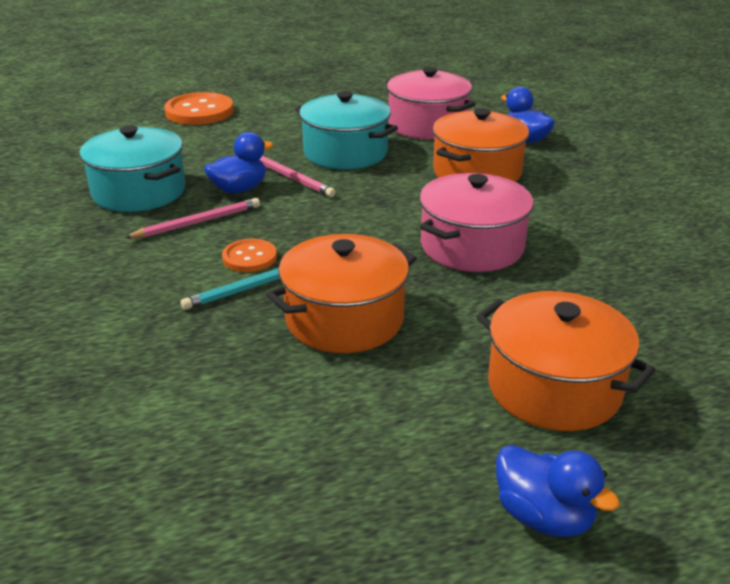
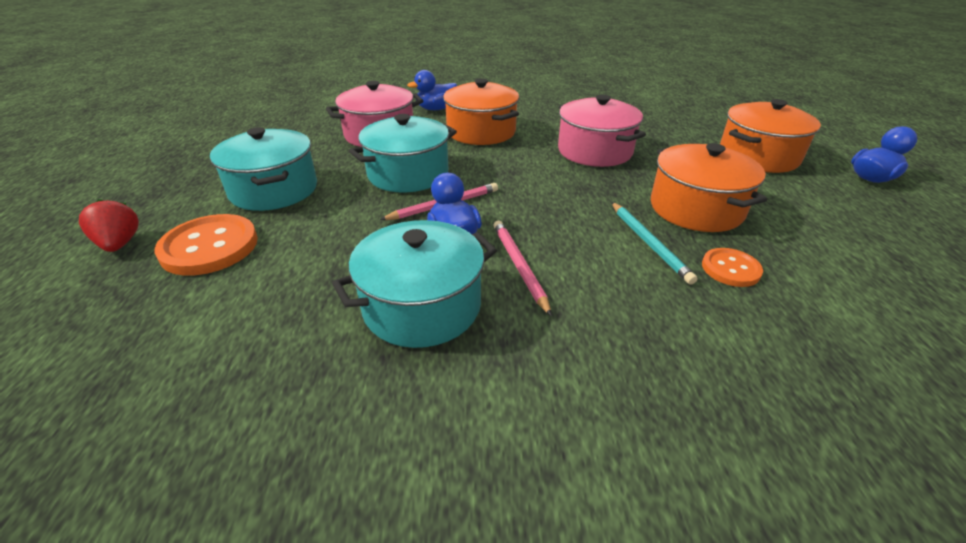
camera: 75 degrees left, 5 degrees up
orange button [222,239,277,272] -> orange button moved to [702,248,763,287]
none -> red strawberry [79,199,139,252]
none -> turquoise pot [210,127,317,211]

